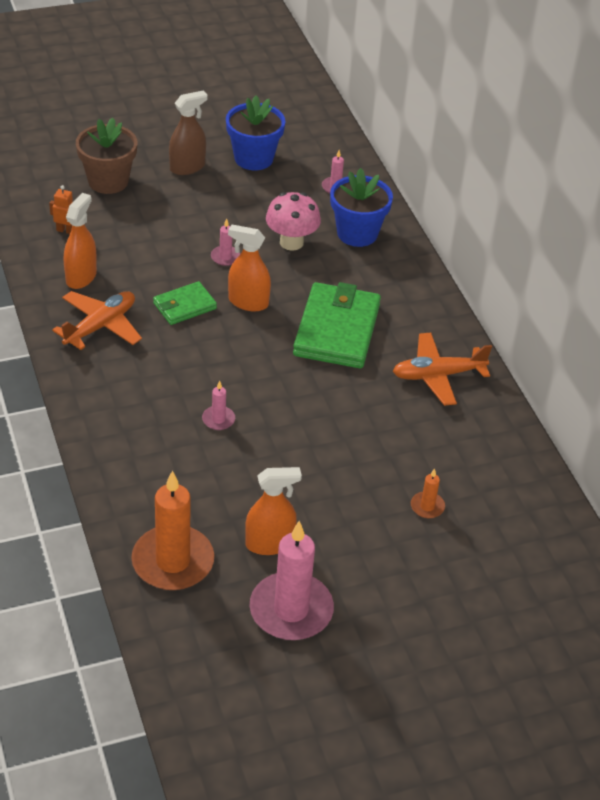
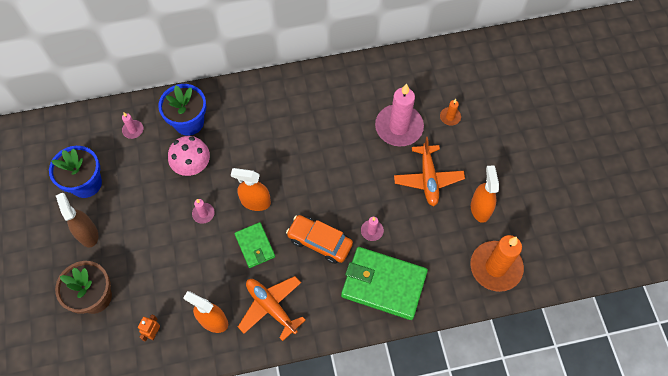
camera: 80 degrees left, 20 degrees up
orange spray bottle [228,225,271,311] -> orange spray bottle turned 75 degrees clockwise [231,168,271,211]
pink candle [250,521,334,640] -> pink candle moved to [375,83,424,146]
green wallet [293,282,381,368] -> green wallet moved to [341,247,428,320]
orange plane [393,333,492,406] -> orange plane moved to [394,137,465,206]
none -> orange car [286,215,353,264]

